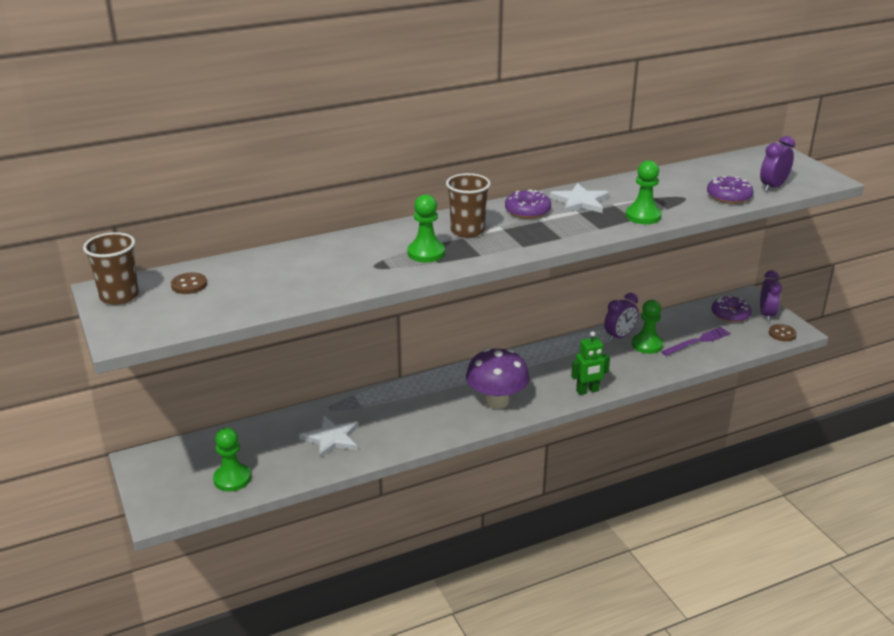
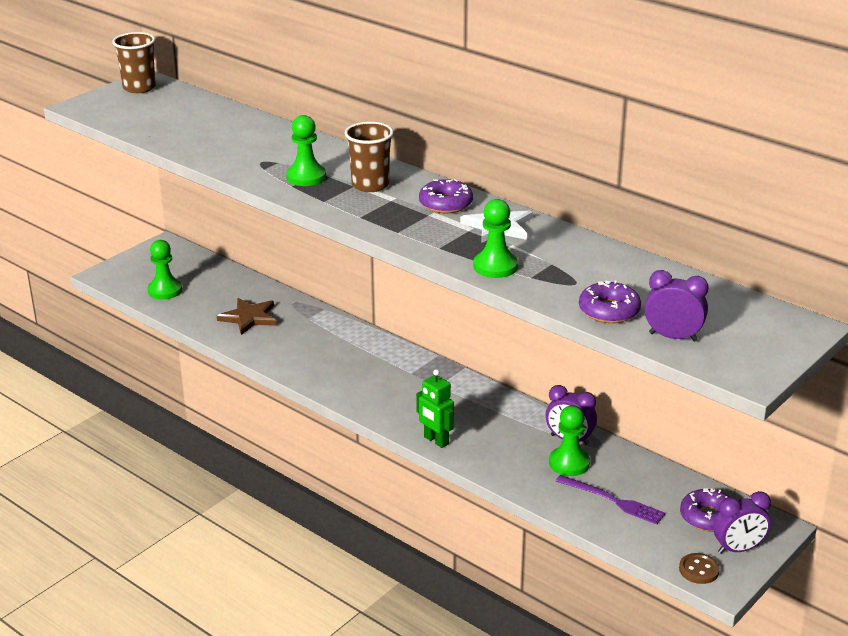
camera: 65 degrees right, 0 degrees up
brown button [171,273,207,294] -> none
white star [299,416,359,458] -> brown star [217,298,277,335]
purple mushroom [466,348,529,409] -> none

